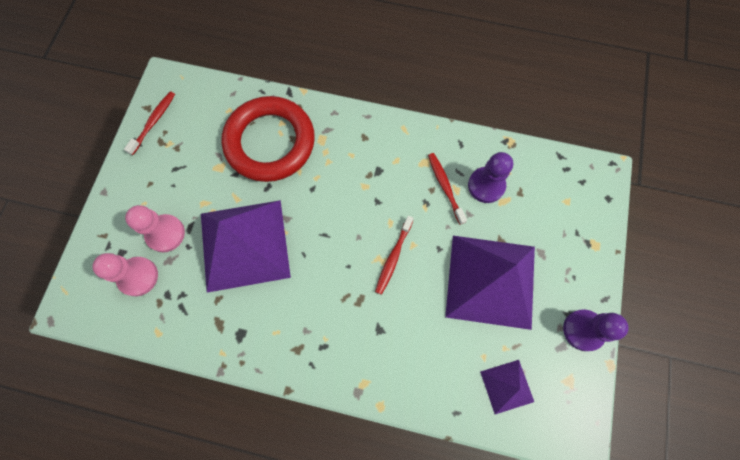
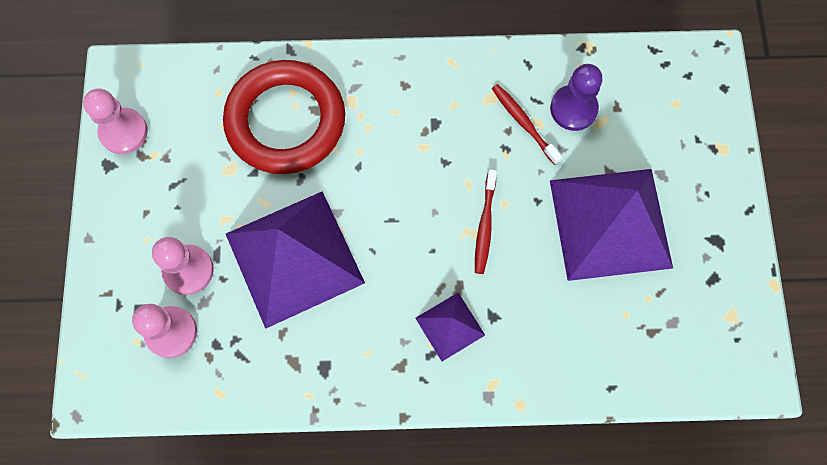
camera: 15 degrees left, 0 degrees up
red toothbrush [124,91,175,155] -> pink pawn [83,88,148,154]
purple pyramid [480,360,534,414] -> purple pyramid moved to [415,293,485,361]
purple pawn [563,309,629,351] -> none

